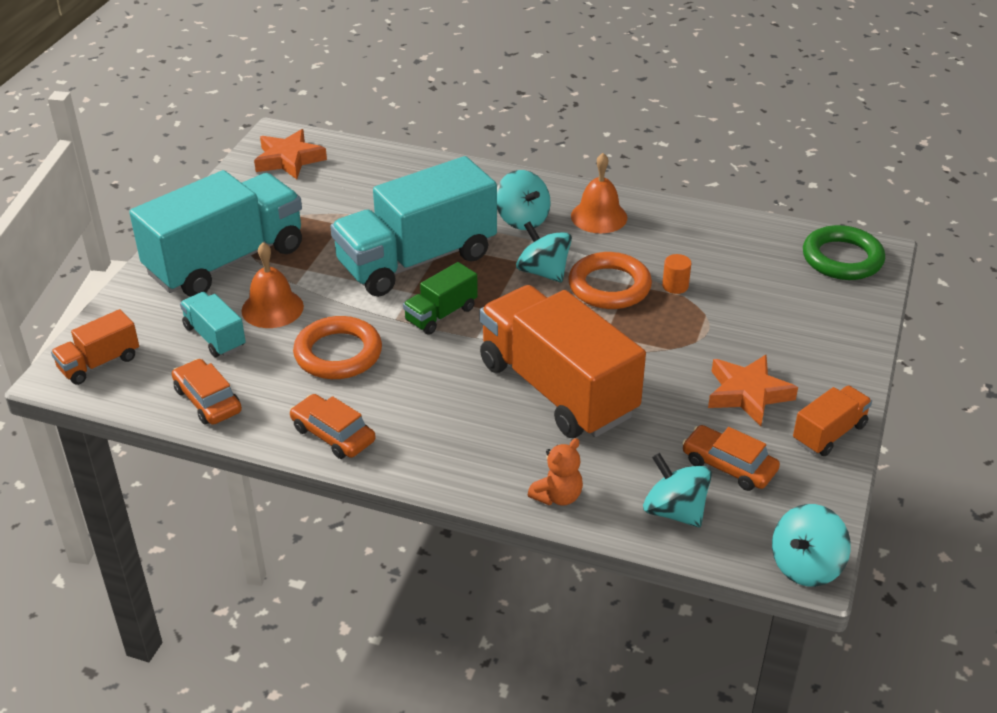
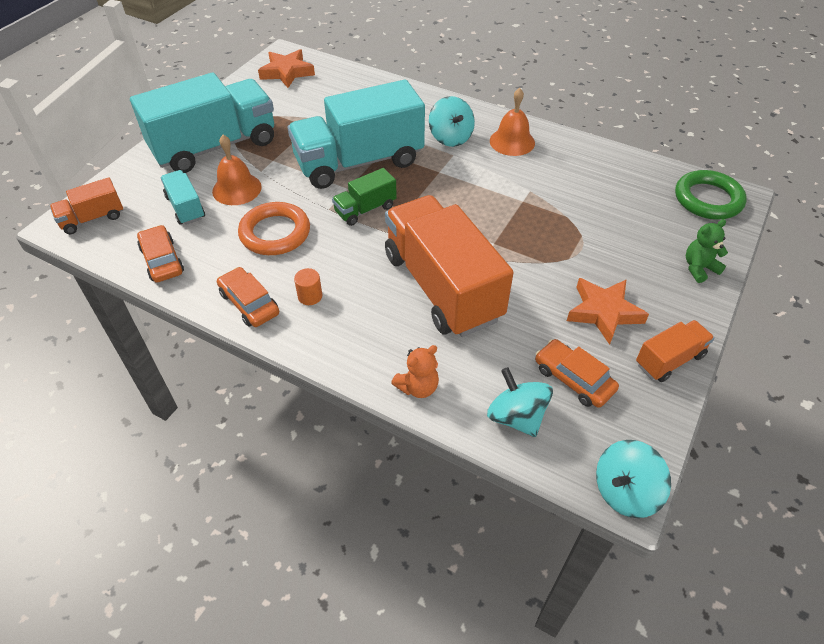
camera: 10 degrees right, 10 degrees up
turquoise spinning top [516,221,572,283] -> none
orange ring [568,252,652,309] -> none
orange cylinder [662,254,691,294] -> orange cylinder moved to [294,268,322,305]
none -> green teddy bear [686,219,728,283]

